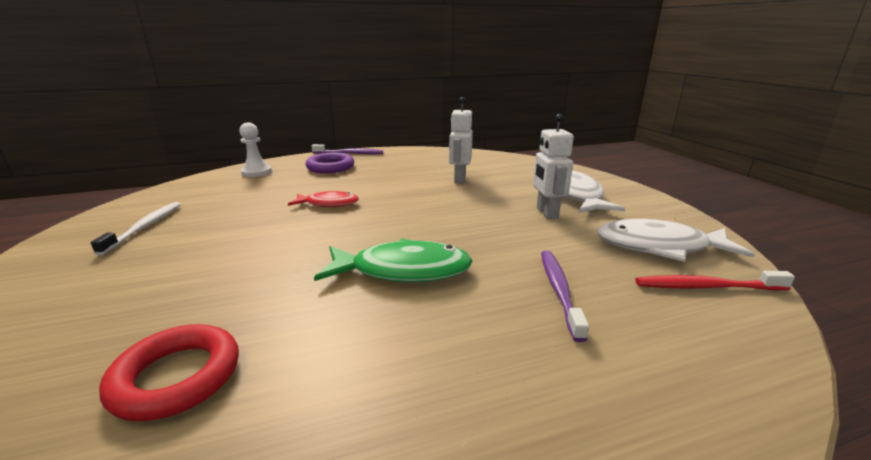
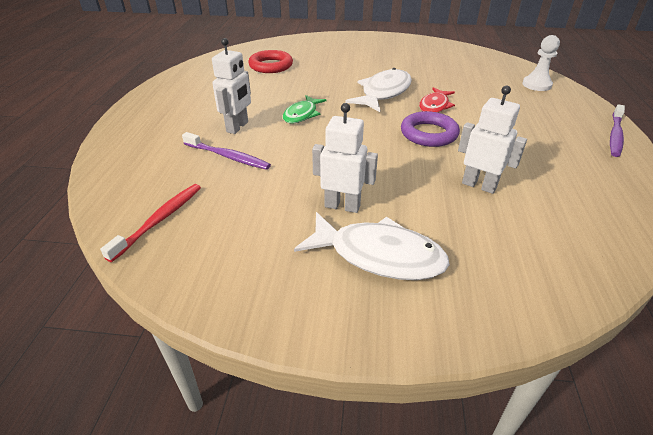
camera: 115 degrees right, 15 degrees up
white toothbrush [91,202,181,255] -> none
purple ring [305,153,354,174] -> purple ring moved to [401,111,460,147]
green fish [314,238,473,282] -> green fish [283,95,326,124], size x0.62
white fish [597,219,755,262] -> white fish moved to [345,68,412,112]
none -> white robot [212,38,251,134]

